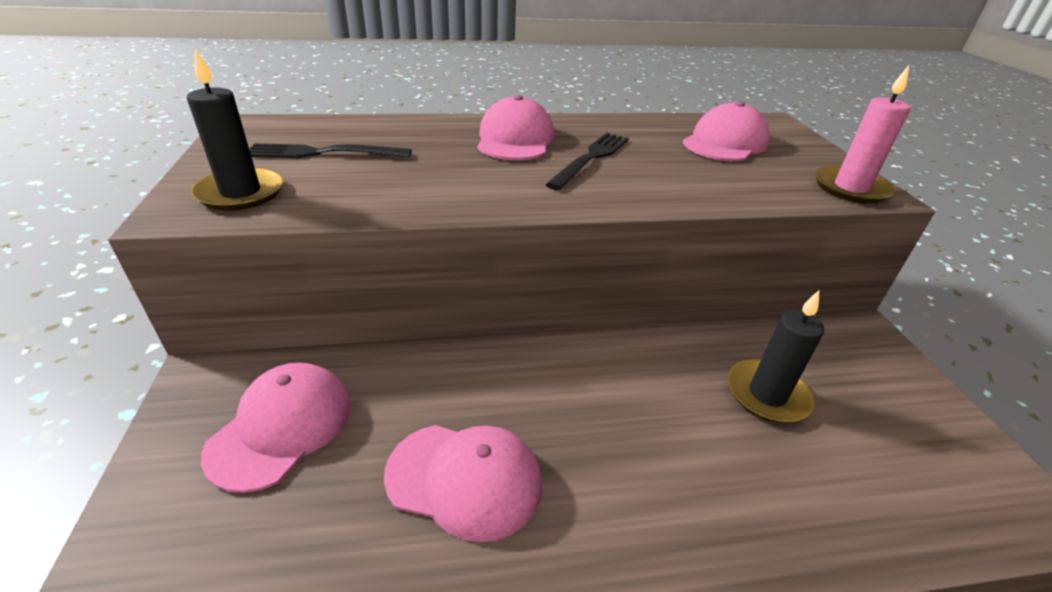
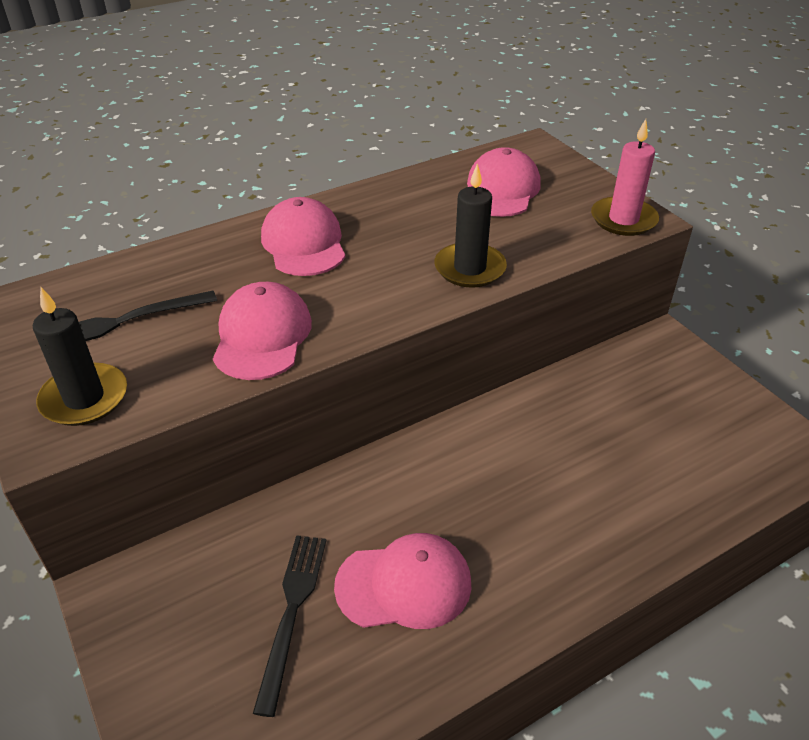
camera: 20 degrees left, 5 degrees up
pink cap [201,363,351,493] -> pink cap moved to [213,282,312,380]
black fork [545,133,629,190] -> black fork moved to [253,535,326,717]
black candle [728,291,824,423] -> black candle moved to [434,164,507,288]

